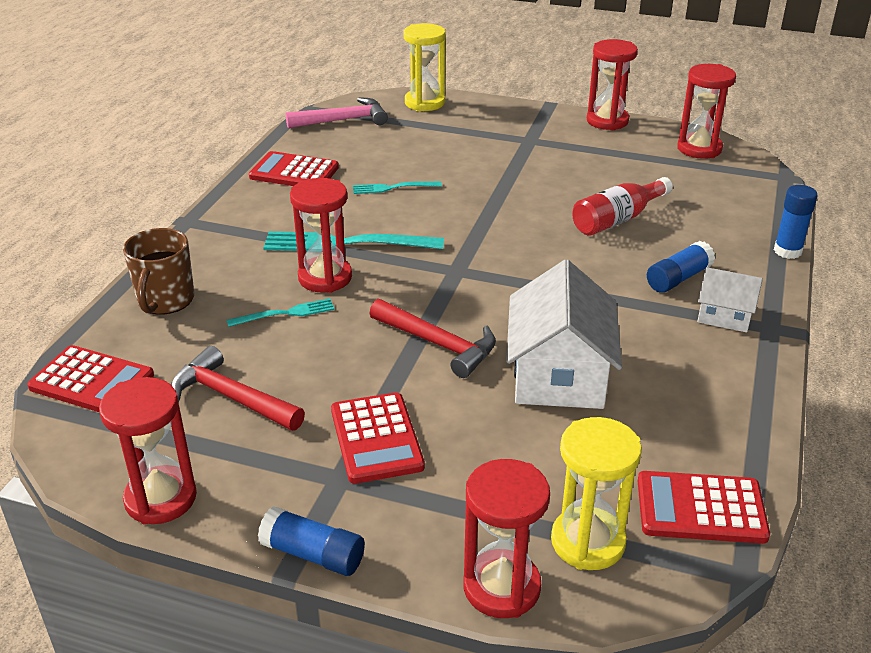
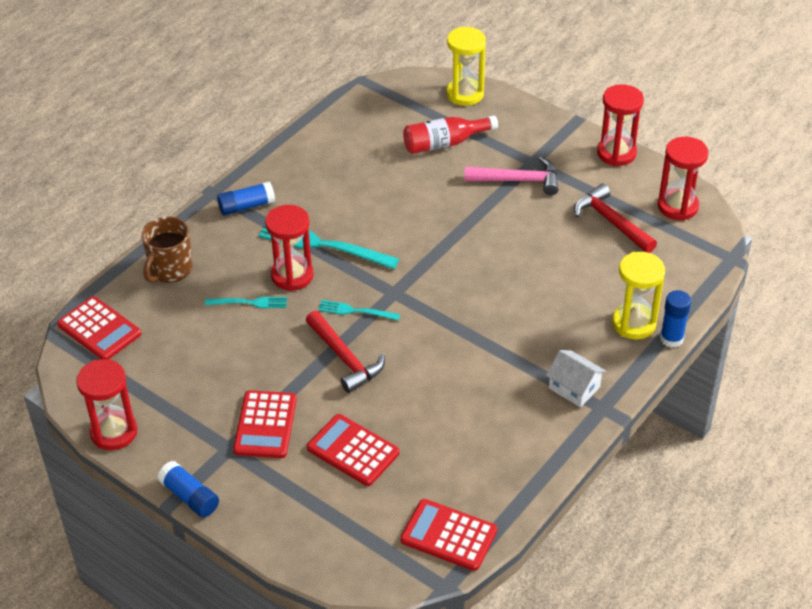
camera: 20 degrees right, 10 degrees up
red hammer [171,346,305,431] -> red hammer moved to [574,184,657,253]
red calculator [249,151,339,186] -> red calculator moved to [307,414,400,486]
pink hammer [285,97,388,128] -> pink hammer moved to [465,156,559,195]
turquoise fork [353,181,442,194] -> turquoise fork moved to [318,300,400,320]
red hourglass [464,459,550,618] -> none
white house [506,260,622,409] -> none
yellow hourglass [551,417,642,570] -> yellow hourglass moved to [612,252,665,339]
red bottle [572,177,673,235] -> red bottle moved to [403,116,498,154]
blue glue stick [647,241,715,293] -> blue glue stick moved to [217,181,275,216]

